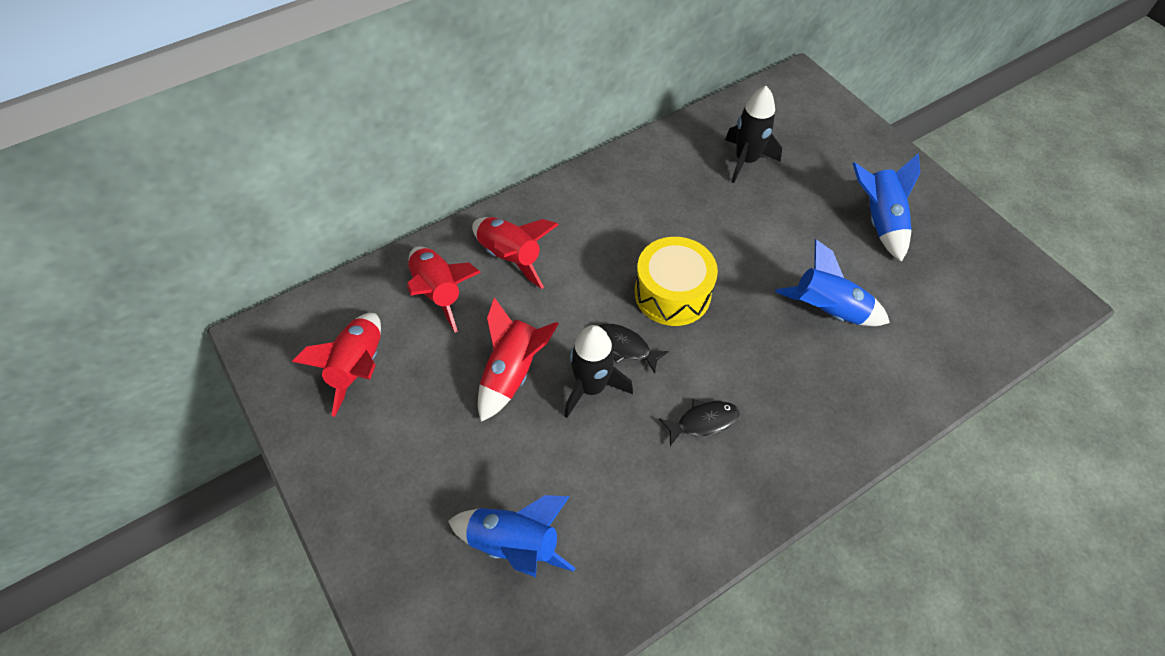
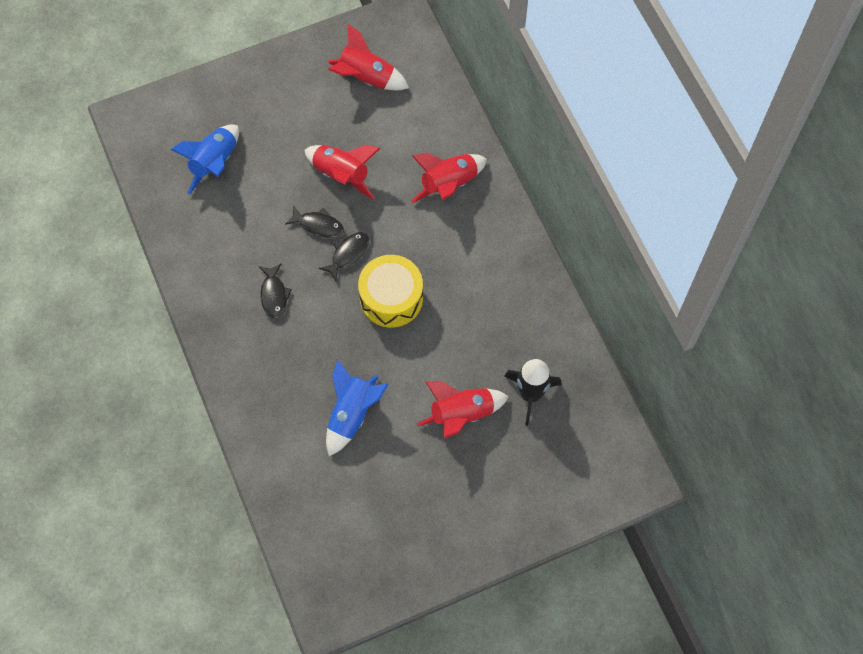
camera: 100 degrees right, 10 degrees up
red rocket [407,247,481,333] -> red rocket moved to [417,381,509,438]
black rocket [564,325,633,418] -> black fish [285,205,344,238]
blue rocket [852,153,920,262] -> none

